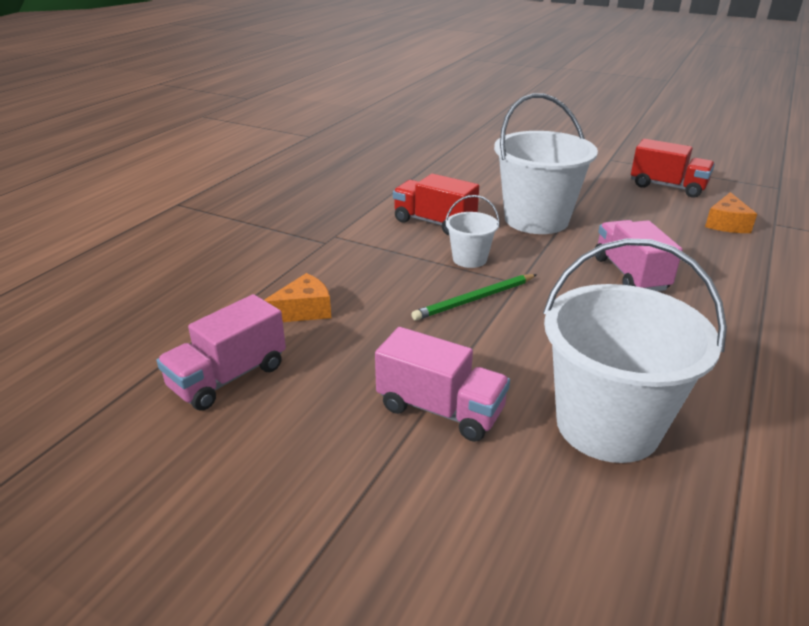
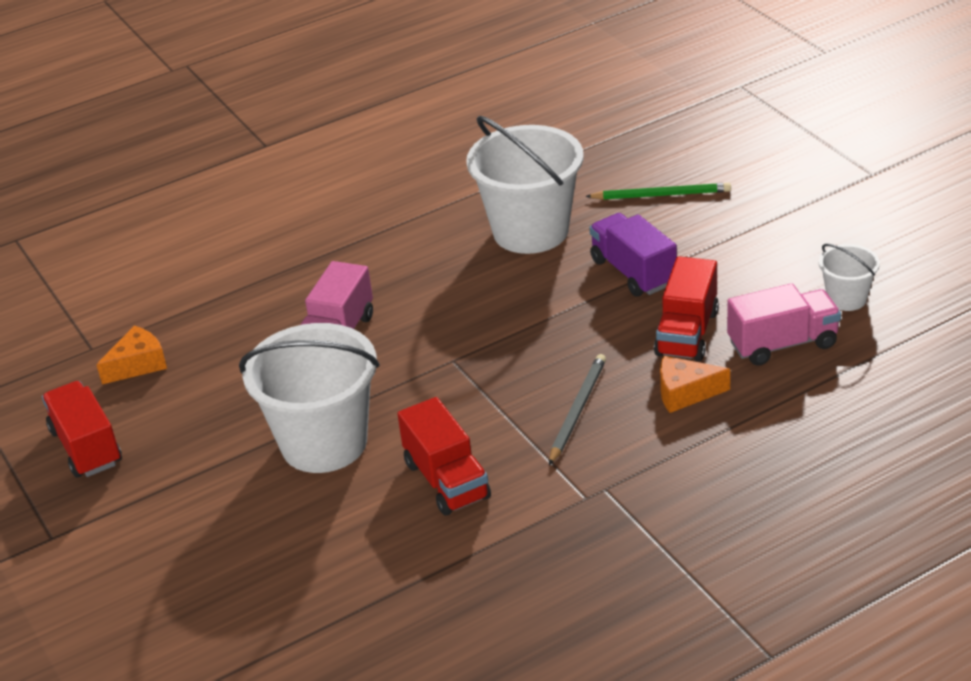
camera: 145 degrees left, 5 degrees up
pink truck [375,327,510,442] -> purple truck [589,213,677,297]
green pencil [411,274,537,321] -> green pencil moved to [585,183,731,200]
white bucket [445,195,500,268] -> white bucket moved to [819,244,880,311]
none -> grey pencil [549,354,606,465]
none -> red truck [654,256,719,361]

